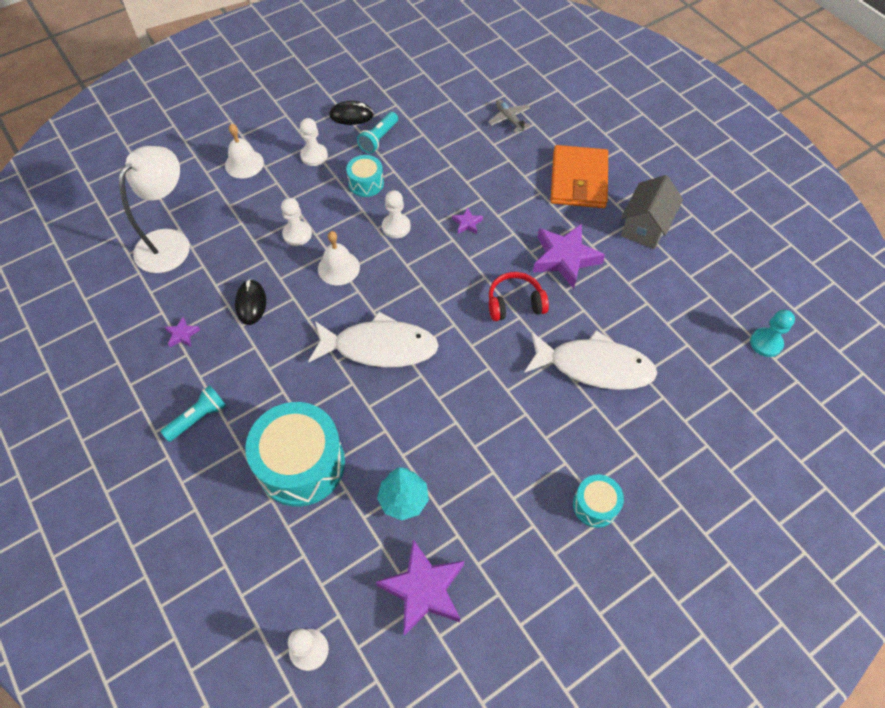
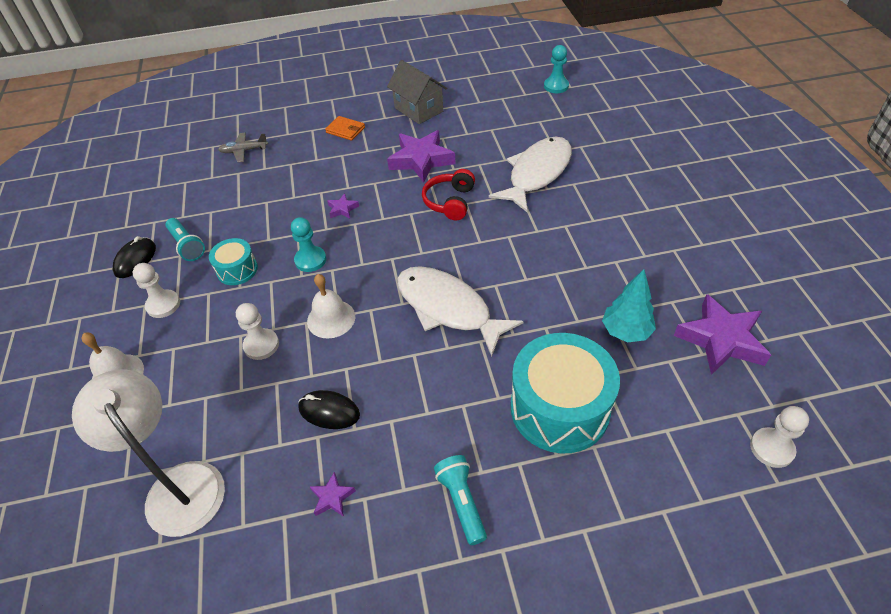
camera: 65 degrees left, 10 degrees down
white fish [308,312,439,367] -> white fish turned 75 degrees counterclockwise [397,266,524,357]
white pawn [382,190,411,238] -> turquoise pawn [291,217,326,272]
orange wallet [550,145,608,208] -> orange wallet [325,116,365,141], size x0.48
turquoise drum [573,475,624,528] -> none

